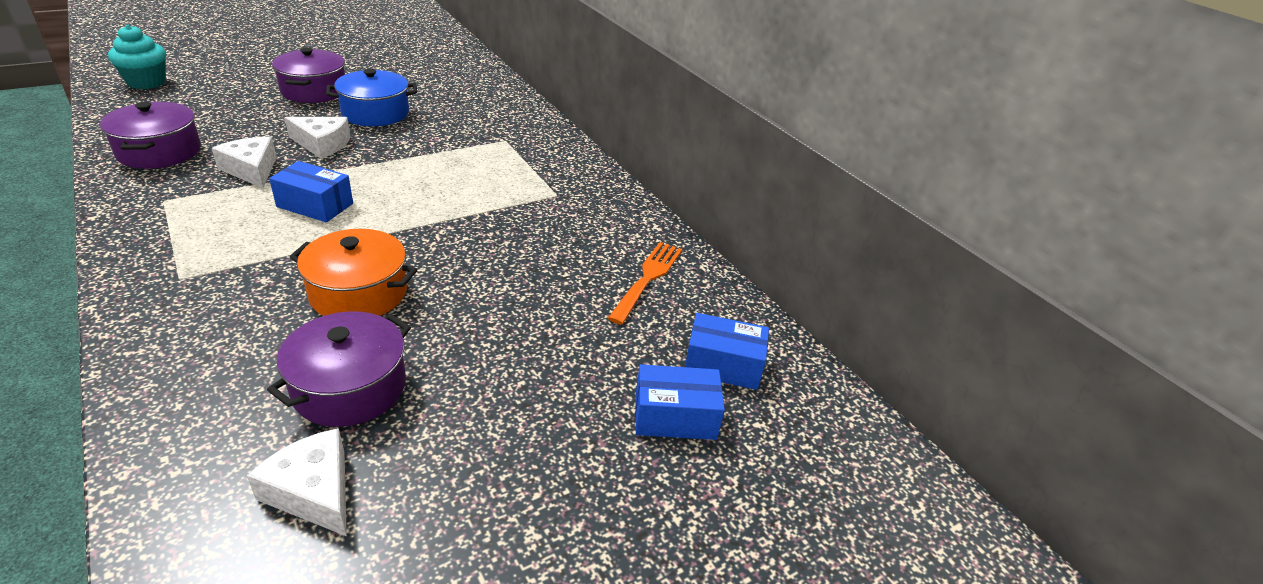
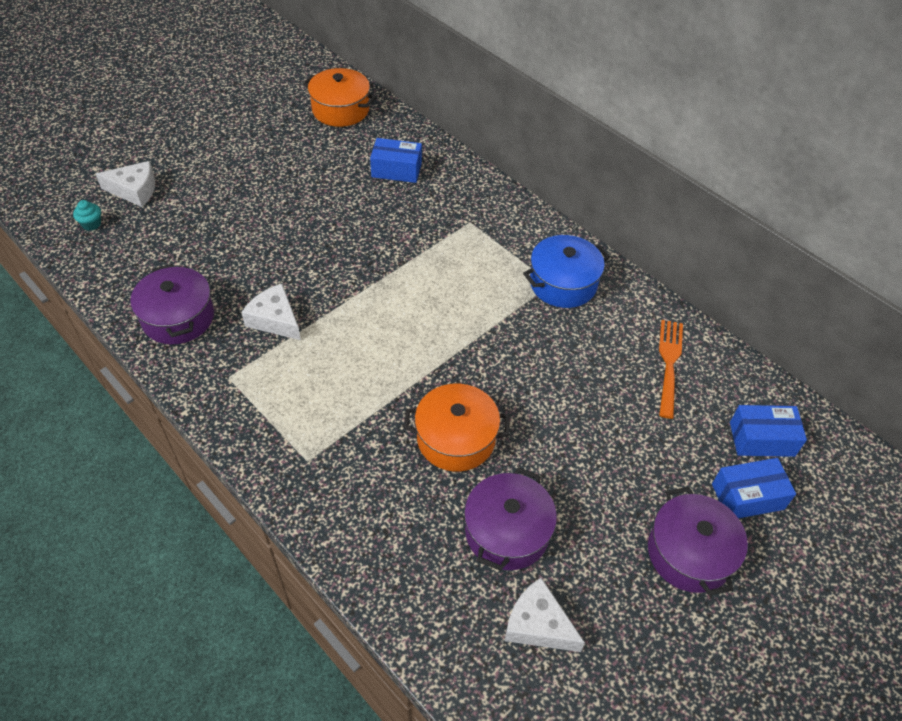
camera: 10 degrees left, 15 degrees up
turquoise cupcake [108,25,166,89] -> turquoise cupcake [73,200,101,231], size x0.53
blue box [269,161,353,222] -> blue box moved to [370,138,422,183]
purple pot [272,47,345,103] -> purple pot moved to [648,487,748,596]
white cheese [284,117,350,159] -> white cheese moved to [96,161,155,207]
blue pot [326,69,417,126] -> blue pot moved to [523,235,610,308]
none -> orange pot [303,68,376,127]

